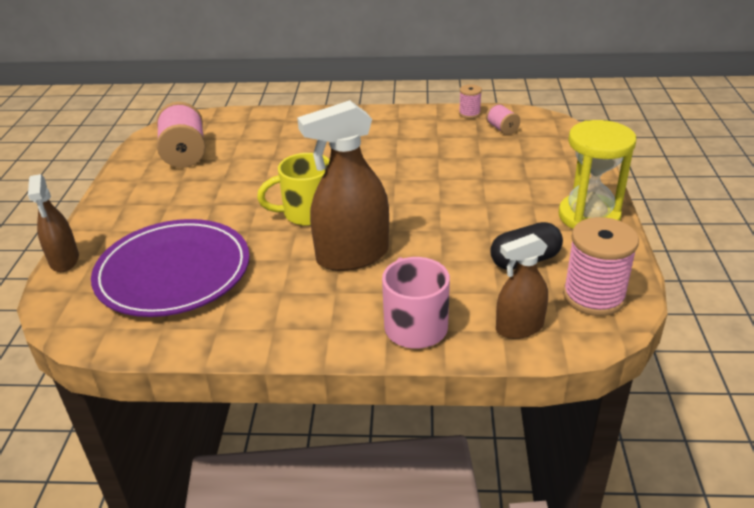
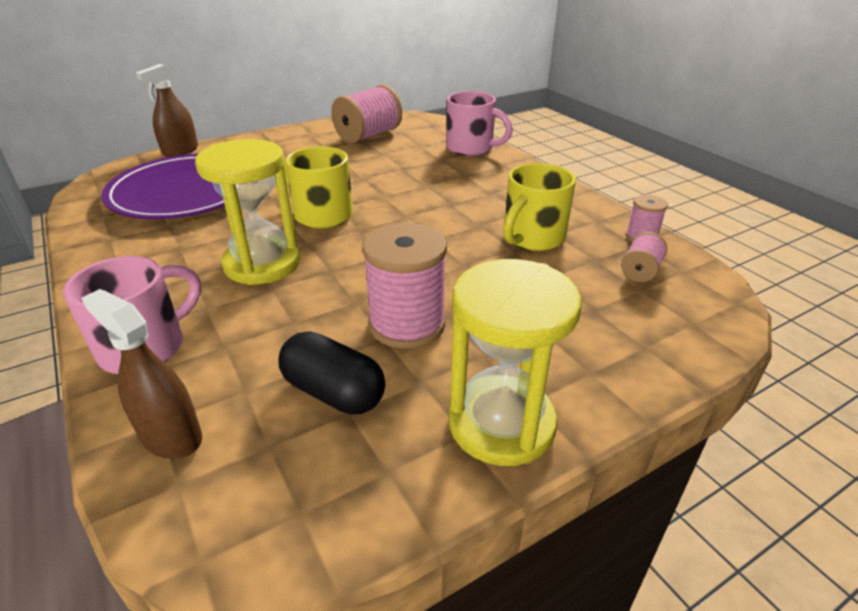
camera: 55 degrees right, 0 degrees up
brown spray bottle [297,100,389,271] -> yellow hourglass [195,139,300,285]
pink spool [563,217,639,316] -> pink spool moved to [362,223,447,349]
none -> pink mug [446,91,513,156]
none -> yellow mug [503,163,576,251]

